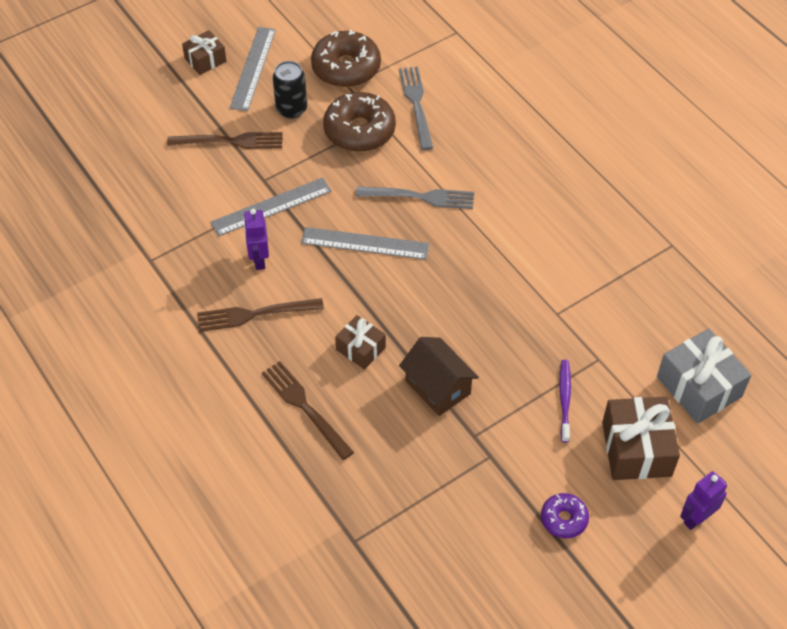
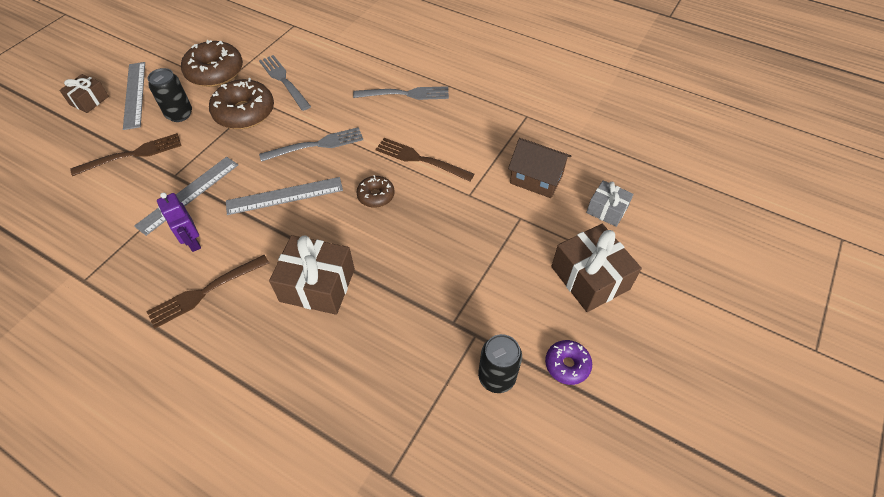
camera: 25 degrees left, 0 degrees up
brown fork [261,361,354,460] -> brown fork moved to [375,138,474,182]
brown gift [335,315,386,370] -> brown gift [269,235,355,315], size x1.70
brown house [399,337,479,416] -> brown house moved to [508,138,571,198]
purple toothbrush [559,360,571,442] -> none
grey gift [657,329,751,424] -> grey gift [586,180,634,227], size x0.59
purple robot [680,471,727,530] -> none
none -> grey fork [353,86,449,100]
none -> brown donut [356,175,395,208]
none -> black can [478,334,522,393]

